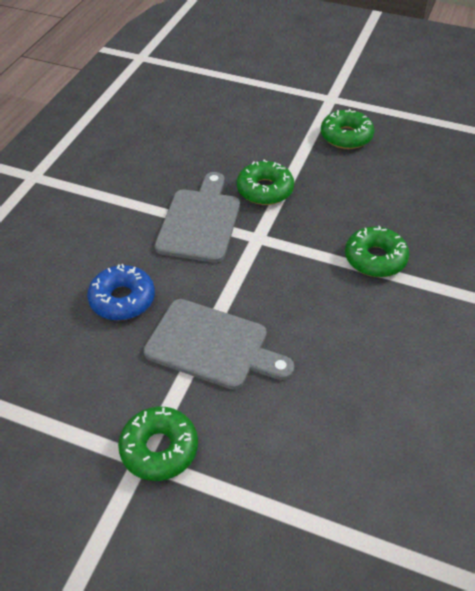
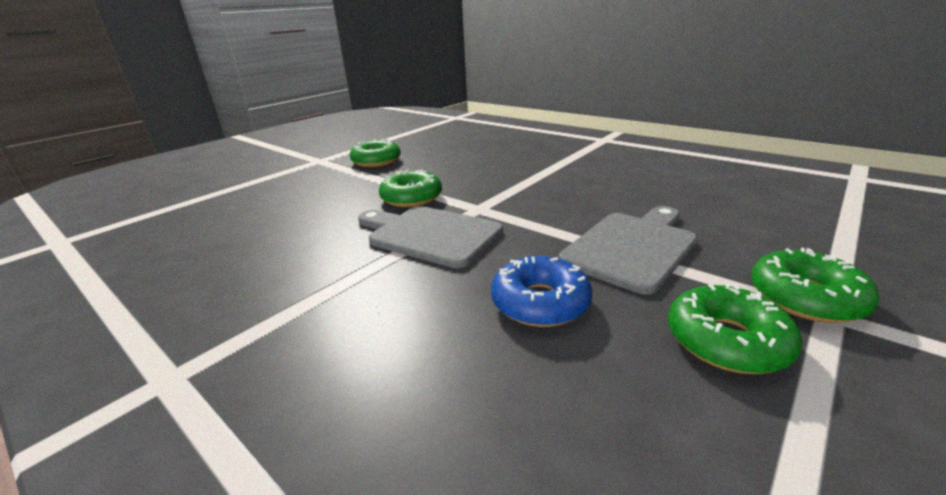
camera: 70 degrees left, 20 degrees down
green donut [345,226,409,277] -> green donut moved to [668,283,802,374]

